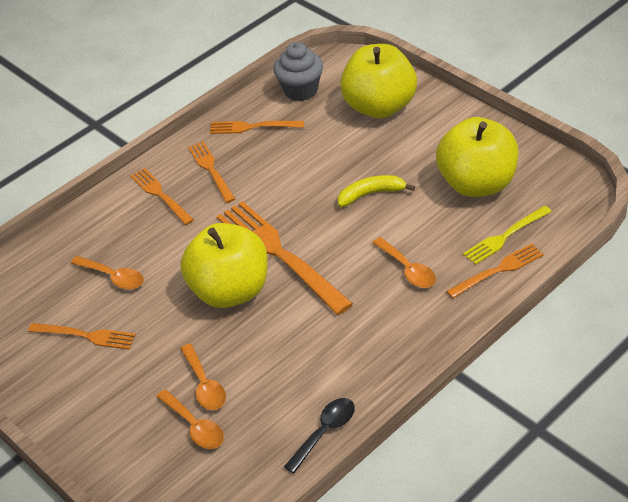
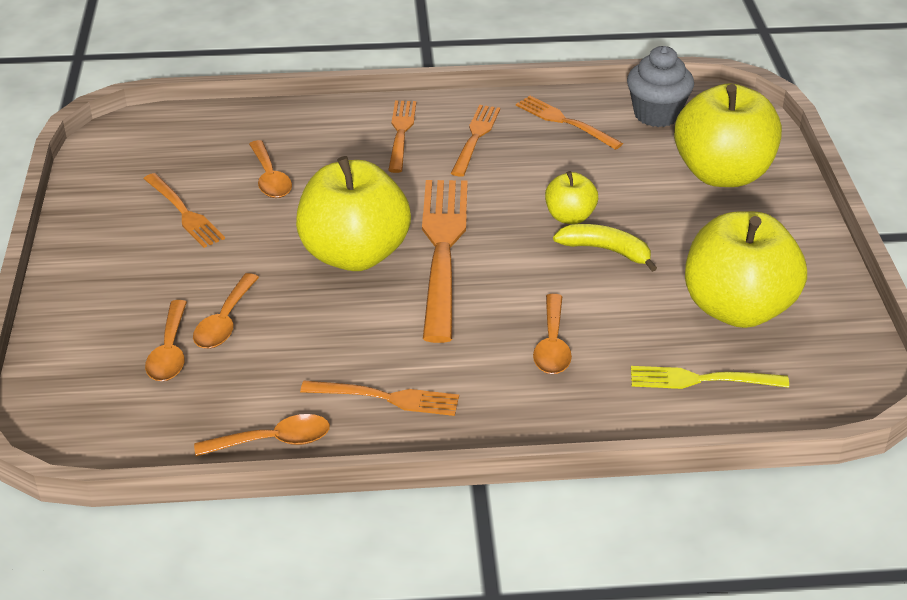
camera: 35 degrees right, 5 degrees down
black spoon [284,398,355,473] -> orange spoon [194,414,330,456]
orange fork [446,244,544,298] -> orange fork moved to [300,380,459,416]
none -> yellow apple [545,171,598,224]

